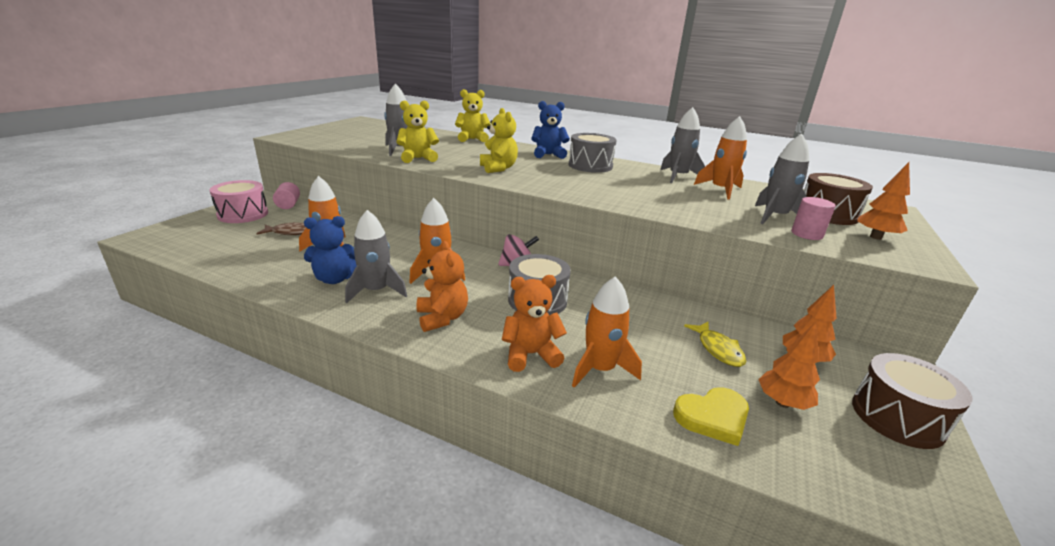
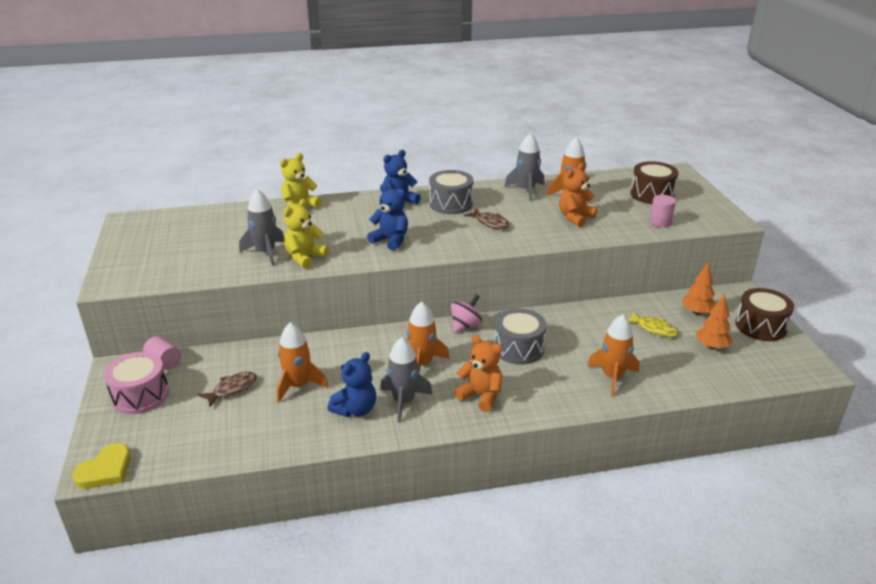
camera: 35 degrees left, 5 degrees up
yellow teddy bear [480,108,518,173] -> blue teddy bear [367,184,408,251]
orange teddy bear [502,275,567,372] -> orange teddy bear moved to [559,163,597,227]
yellow heart [673,387,749,446] -> yellow heart moved to [72,443,131,489]
grey rocket [755,134,809,224] -> none
orange tree [857,162,910,240] -> none
none -> brown fish [464,208,510,229]

